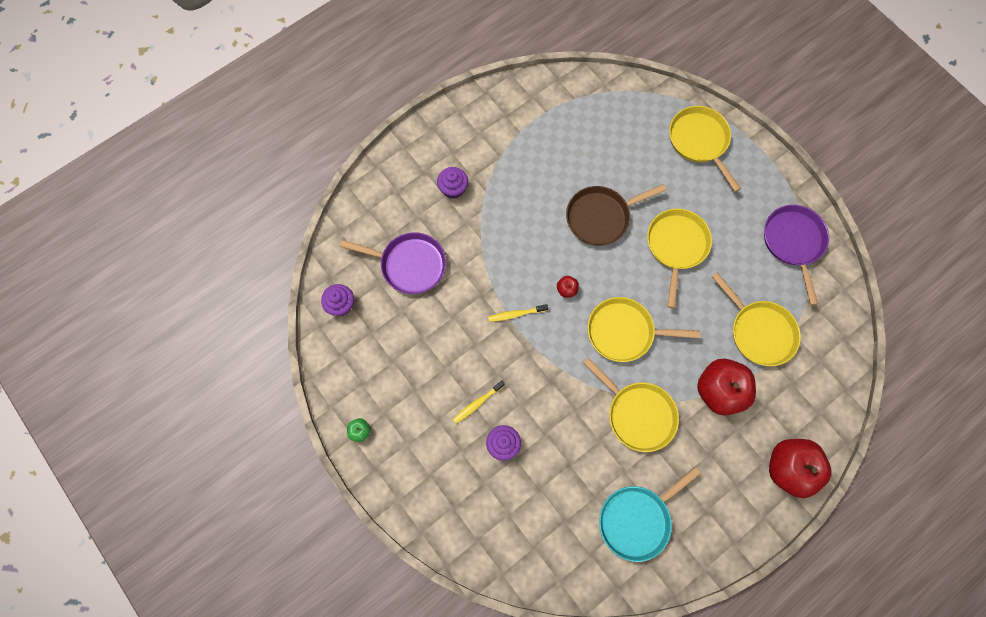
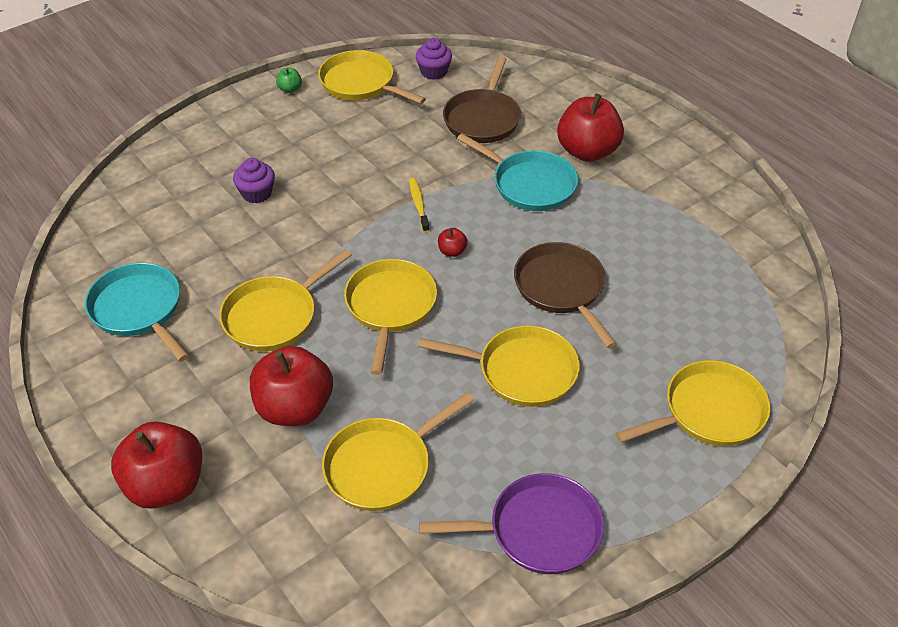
camera: 90 degrees right, 25 degrees down
purple pan [340,232,446,294] -> brown pan [443,56,521,143]
purple cupcake [437,167,468,199] -> red apple [557,94,624,162]
yellow toothbrush [453,380,505,423] -> none
none -> yellow pan [318,50,426,104]
none -> turquoise pan [457,134,578,211]

